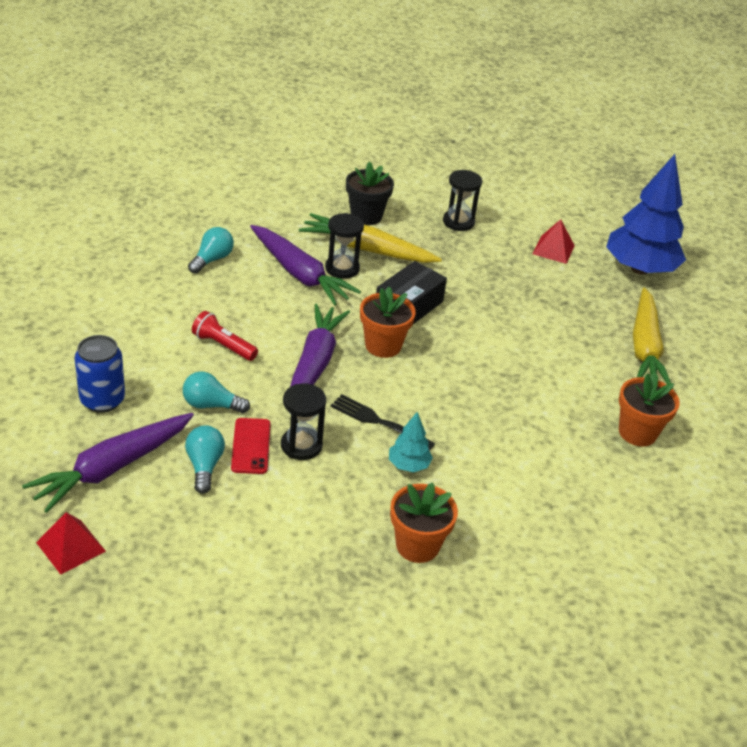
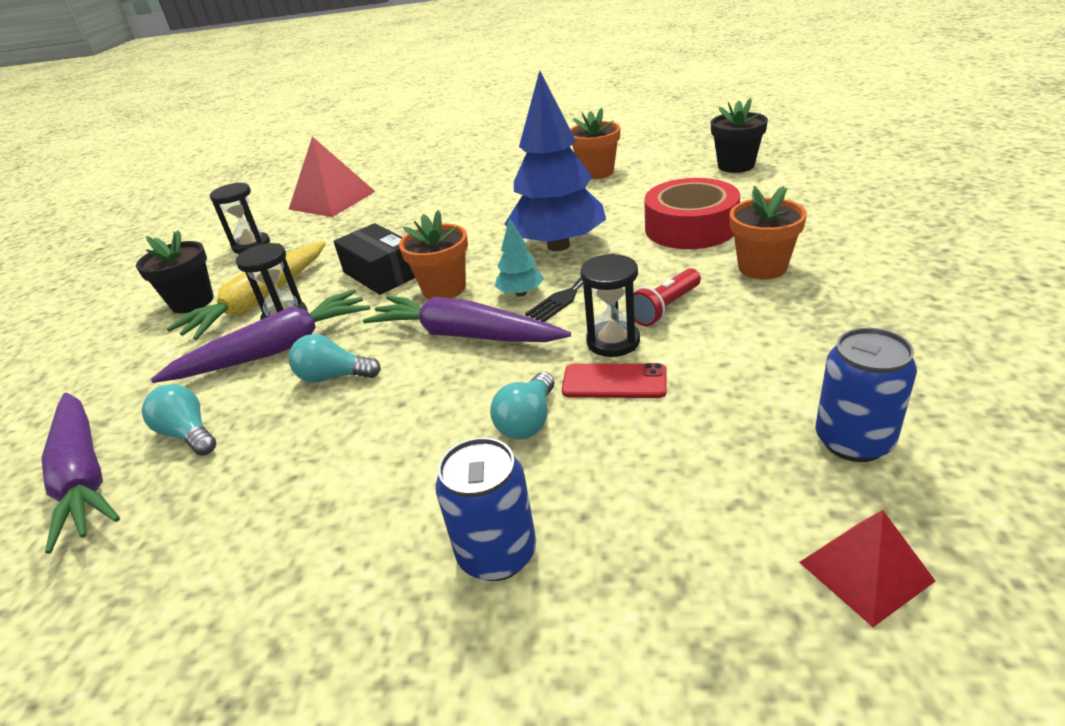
camera: 70 degrees left, 5 degrees down
purple carrot [22,413,194,513] -> purple carrot moved to [41,393,120,554]
turquoise light bulb [185,425,225,494] -> turquoise light bulb moved to [289,334,381,383]
red flashlight [192,311,258,361] -> red flashlight moved to [634,268,701,326]
turquoise tree [389,412,433,472] -> turquoise tree moved to [495,217,544,297]
red pyramid [532,219,575,264] -> red pyramid [289,136,376,217], size x1.72
blue tree [606,154,686,275] -> blue tree moved to [505,71,606,251]
yellow carrot [633,287,673,389] -> none
none -> red tape [644,178,740,249]
none -> black flower pot [711,98,768,173]
none -> blue can [815,328,917,462]

